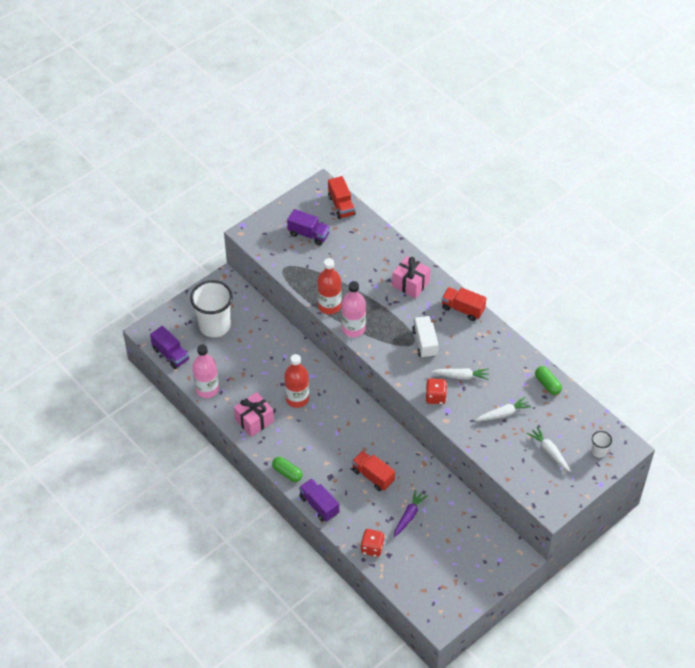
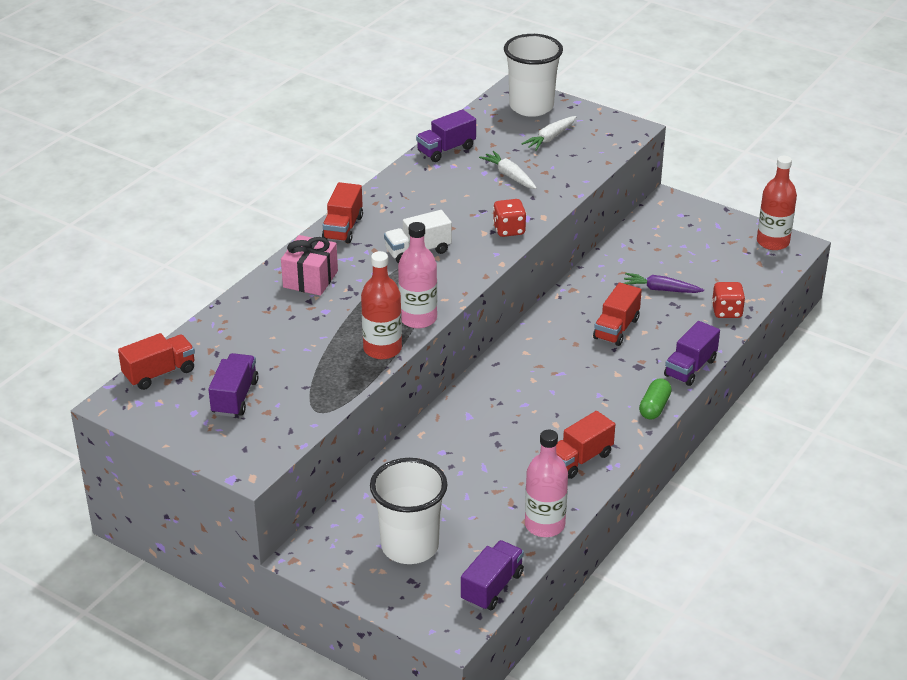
camera: 105 degrees left, 15 degrees down
pink gift [234,392,274,437] -> red truck [556,411,615,479]
red bottle [284,354,309,408] -> red bottle moved to [757,156,797,250]
white carrot [432,368,489,380] -> none
green capsule [535,366,562,395] -> purple truck [416,109,476,162]
white cup [591,431,612,458] -> white cup [504,34,563,117], size x2.29

